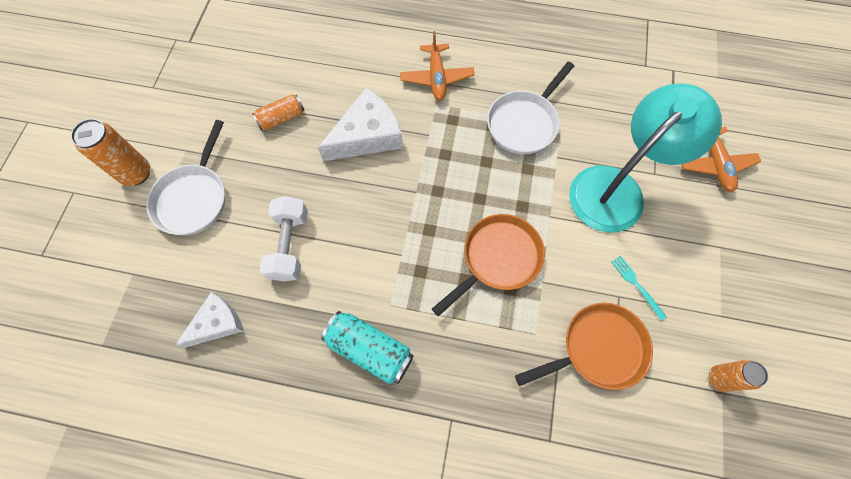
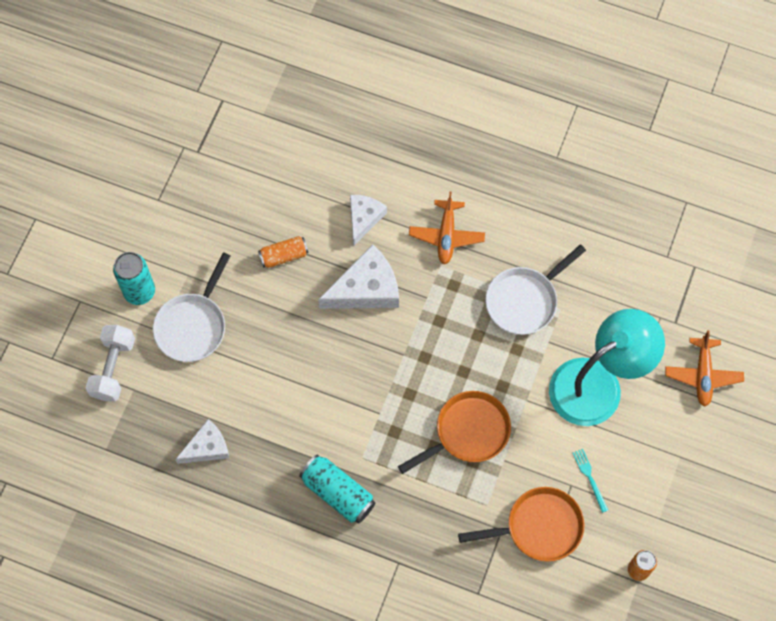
camera: 10 degrees right, 0 degrees up
orange can [71,119,150,186] -> turquoise can [113,252,155,305]
white dumbbell [260,196,308,282] -> white dumbbell moved to [86,325,135,401]
none -> white cheese [350,195,387,246]

